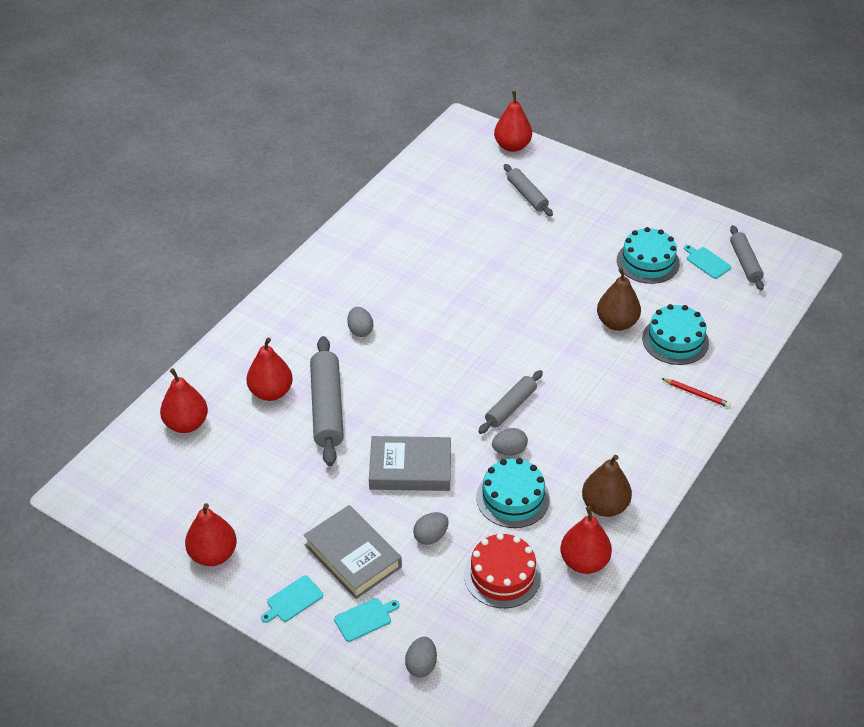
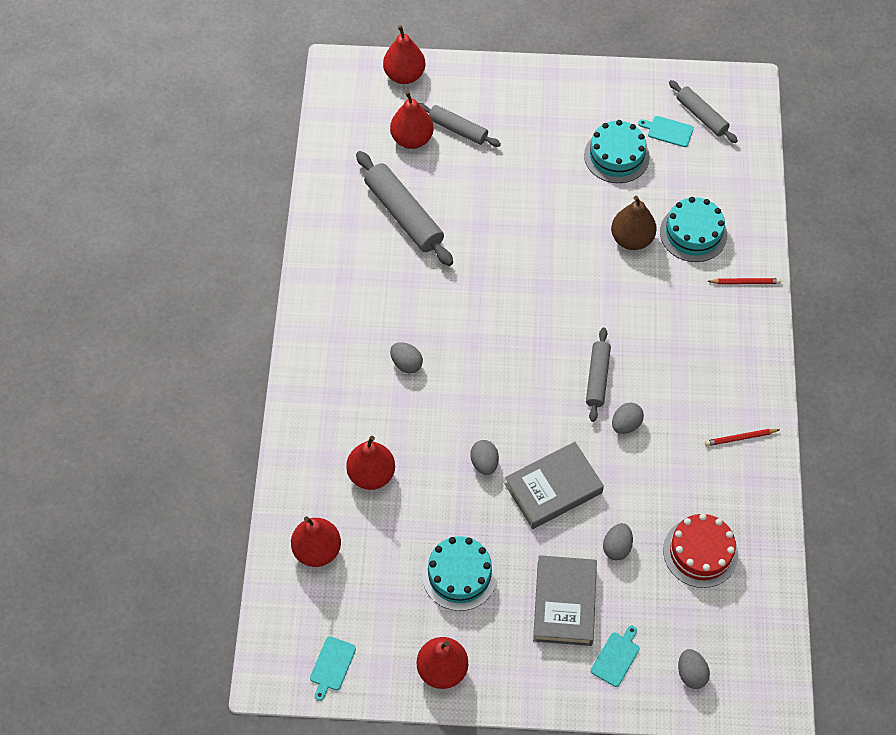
camera: 30 degrees left, 15 degrees up
turquoise cutting board [261,575,323,623] -> turquoise cutting board moved to [310,636,356,701]
grey book [303,505,402,599] -> grey book turned 75 degrees clockwise [533,555,597,646]
grey rolling pin [310,336,344,466] -> grey rolling pin moved to [356,151,453,266]
turquoise cake [476,458,550,528] -> turquoise cake moved to [422,536,497,611]
red pear [560,506,612,574] -> red pear moved to [390,91,434,149]
brown pear [582,455,632,517] -> red pencil [705,429,779,446]
none -> grey egg [470,440,499,475]

